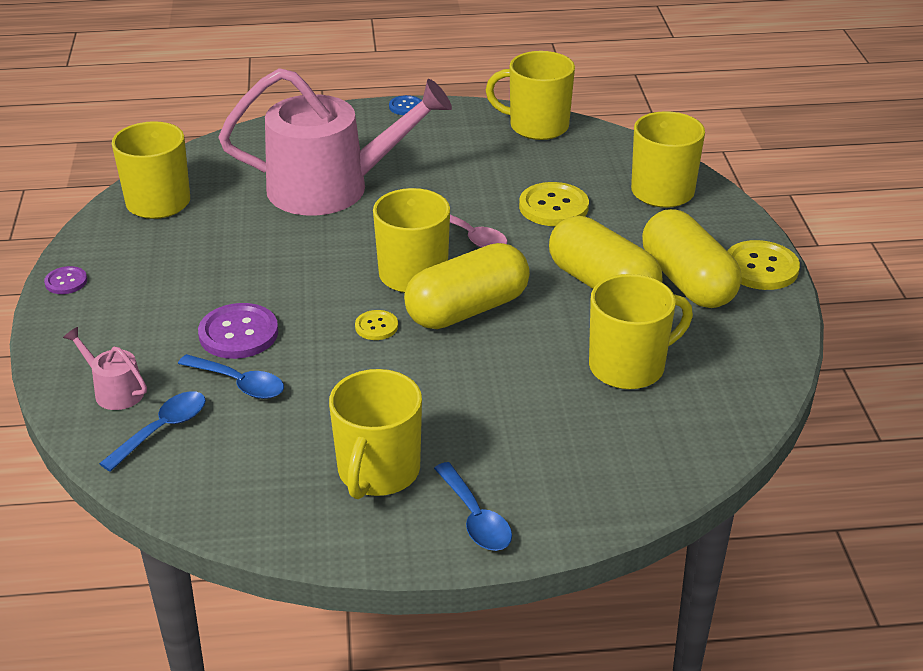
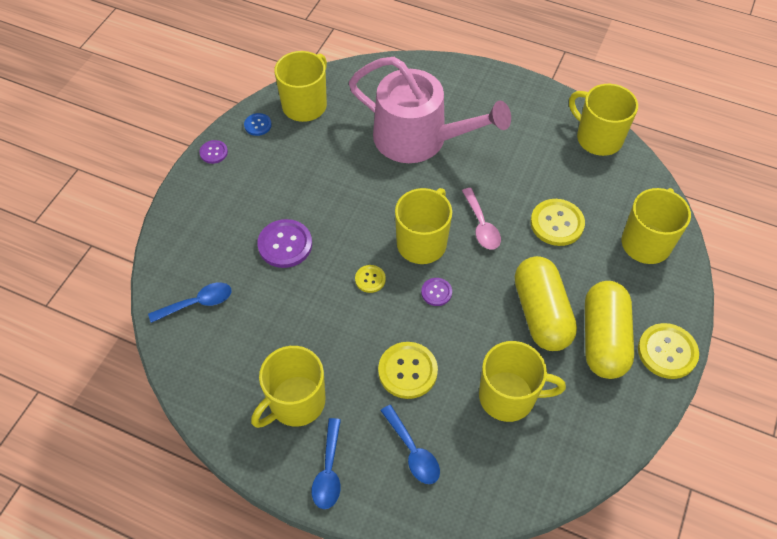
camera: 30 degrees right, 20 degrees up
pink watering can [63,327,147,410] -> none
blue spoon [178,354,284,399] -> blue spoon moved to [380,405,440,484]
blue button [389,95,422,115] -> blue button moved to [244,113,272,136]
yellow capsule [404,243,530,329] -> purple button [421,278,452,306]
none -> yellow button [378,342,438,399]

